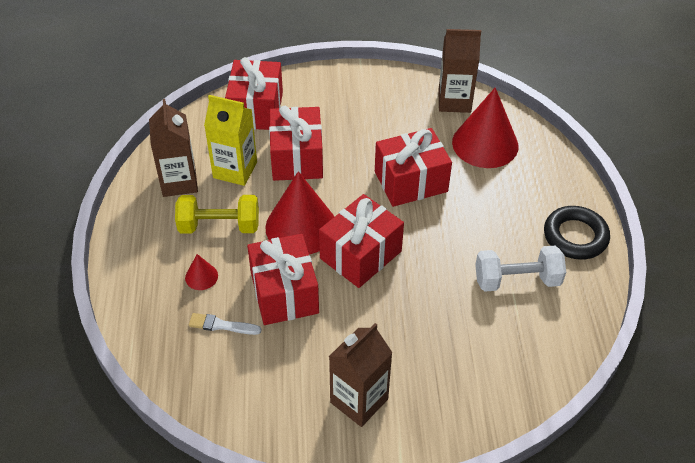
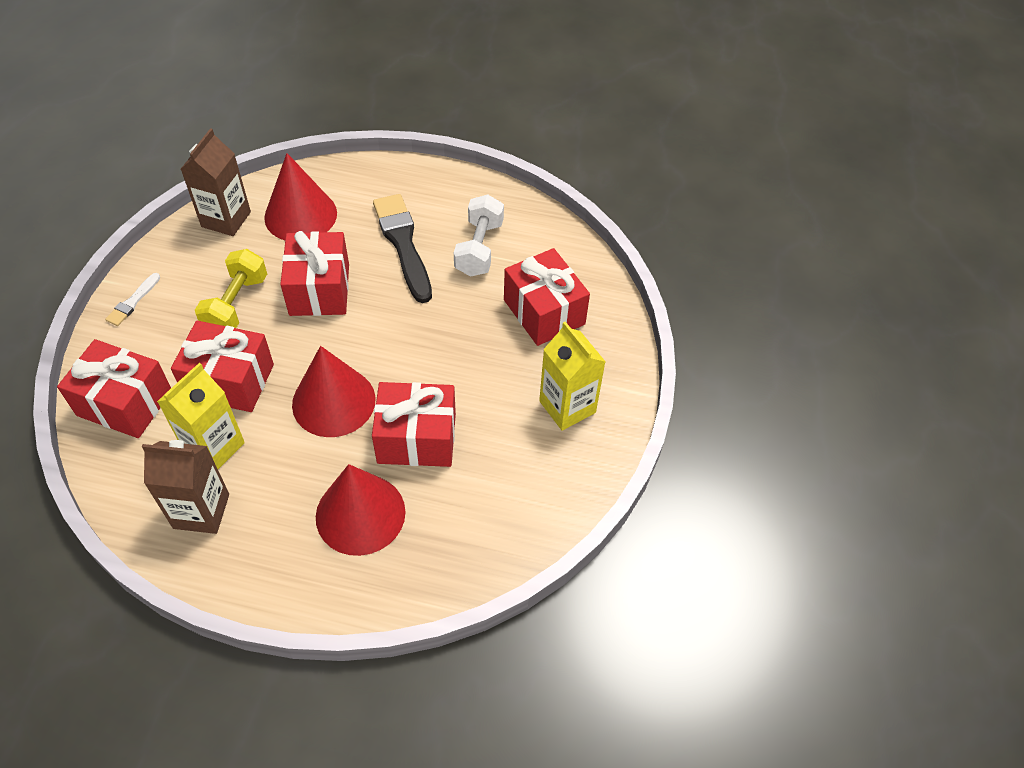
camera: 75 degrees left, 5 degrees up
yellow dumbbell [175,195,259,234] -> yellow dumbbell moved to [195,249,267,328]
red cone [185,254,218,290] -> red cone [316,464,405,556], size x2.28
white brush [189,313,262,335] -> white brush moved to [105,273,160,326]
red gift [319,194,404,288] -> red gift moved to [504,248,590,346]
brown carton [329,323,392,427] -> yellow carton [539,322,606,431]
black ring [544,206,610,260] -> none
none -> black brush [373,194,432,303]

